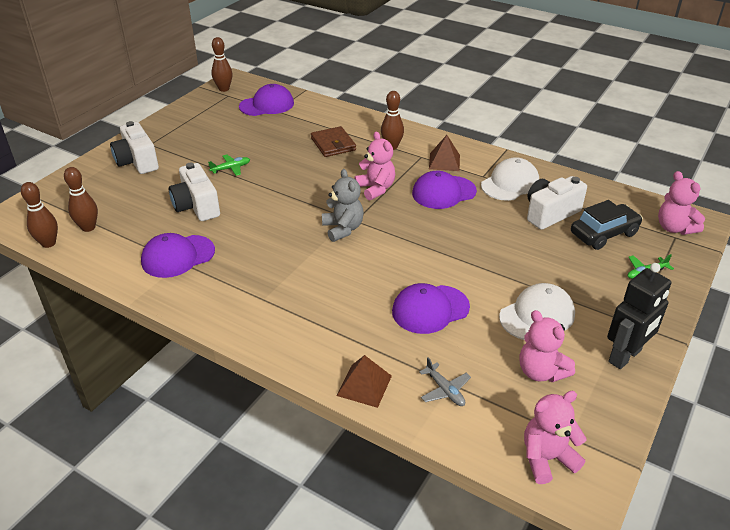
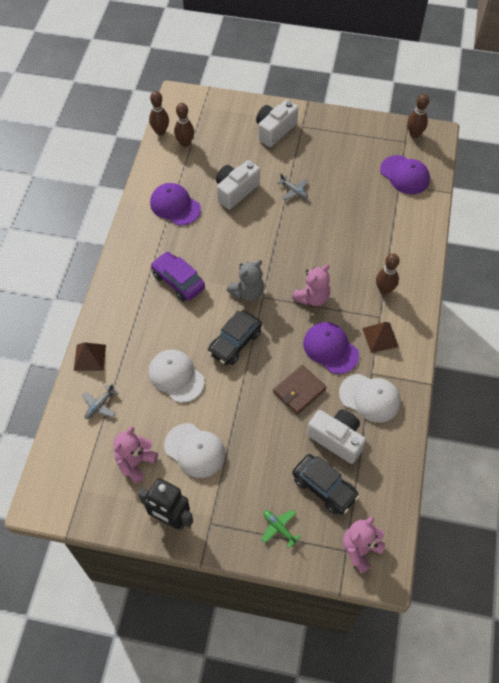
camera: 70 degrees right, 20 degrees up
green plane [208,155,250,176] -> grey plane [277,173,308,200]
brown wallet [311,126,356,157] -> brown wallet moved to [273,365,327,415]
purple cap [392,283,470,334] -> white cap [149,349,205,403]
pink teddy bear [524,391,587,484] -> none
none -> purple car [151,252,205,301]
none -> black car [208,310,262,365]

